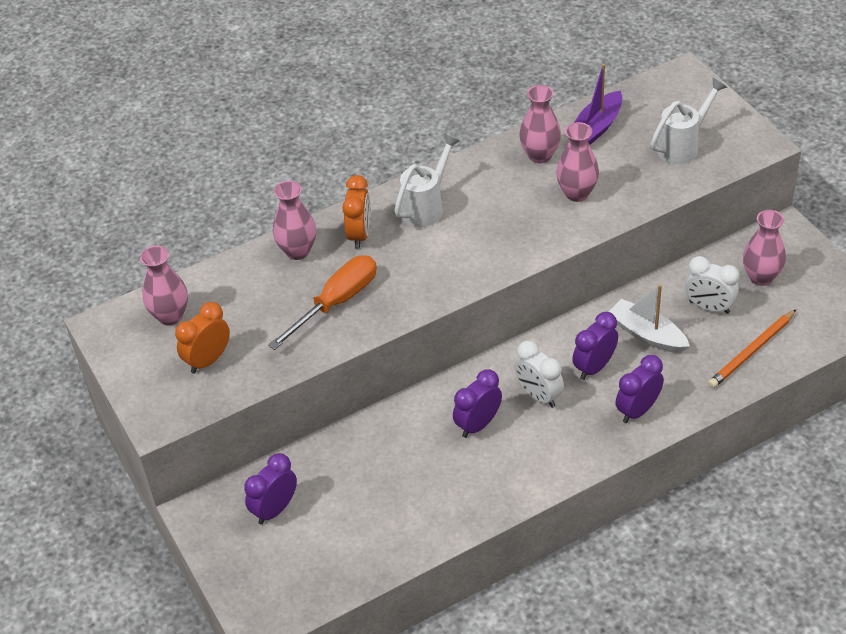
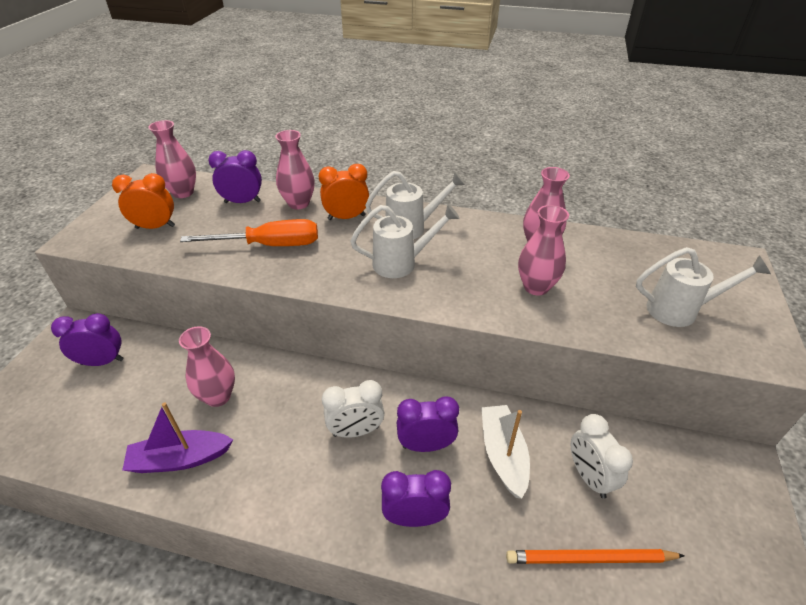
camera: 40 degrees right, 5 degrees down
orange clock [342,175,371,249] -> orange clock turned 150 degrees counterclockwise [319,164,369,220]
purple clock [453,369,502,438] -> purple clock moved to [208,150,262,203]
white clock [515,341,564,408] -> white clock turned 105 degrees counterclockwise [322,380,384,438]
purple boat [574,64,623,145] -> purple boat moved to [122,402,233,473]
pink vase [743,210,786,286] -> pink vase moved to [179,326,235,407]
none -> white watering can [350,204,460,278]

